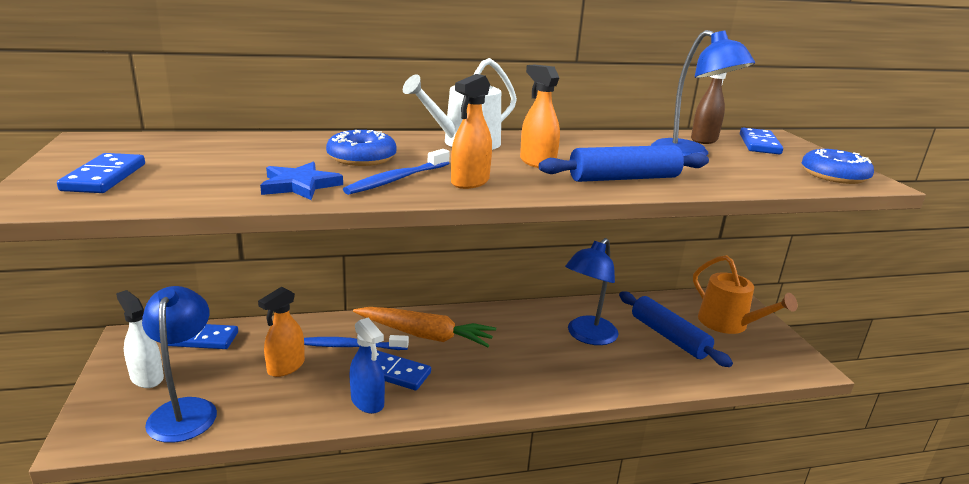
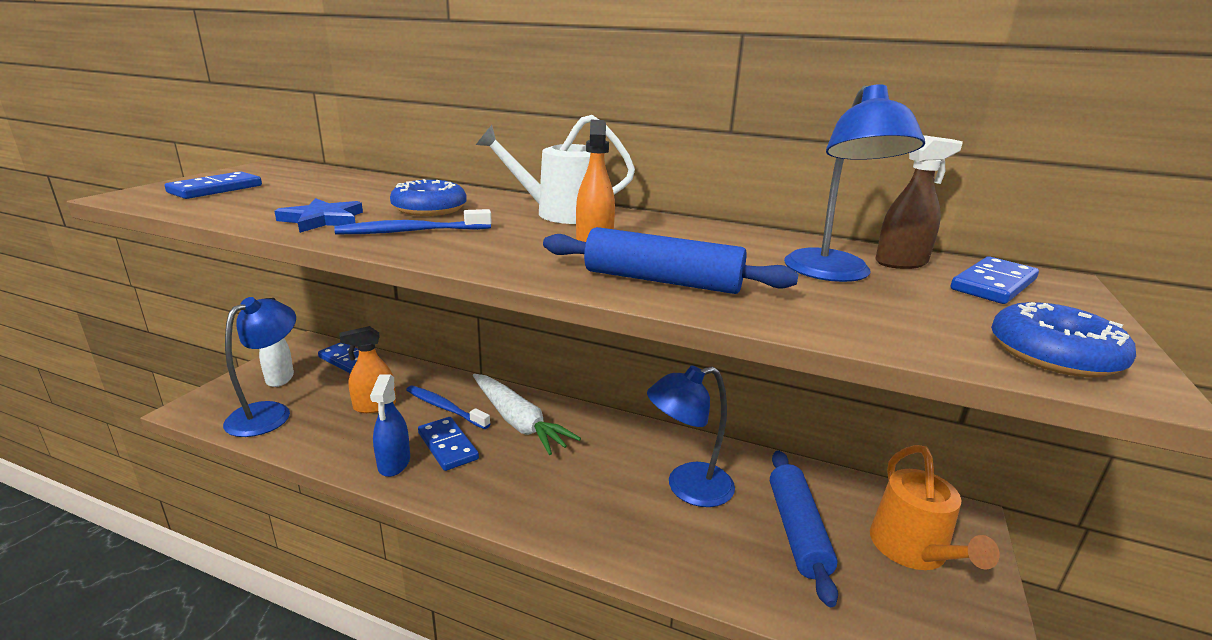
camera: 35 degrees right, 0 degrees up
orange carrot [353,307,496,347] -> white carrot [473,374,581,455]
orange spray bottle [451,74,492,189] -> none

